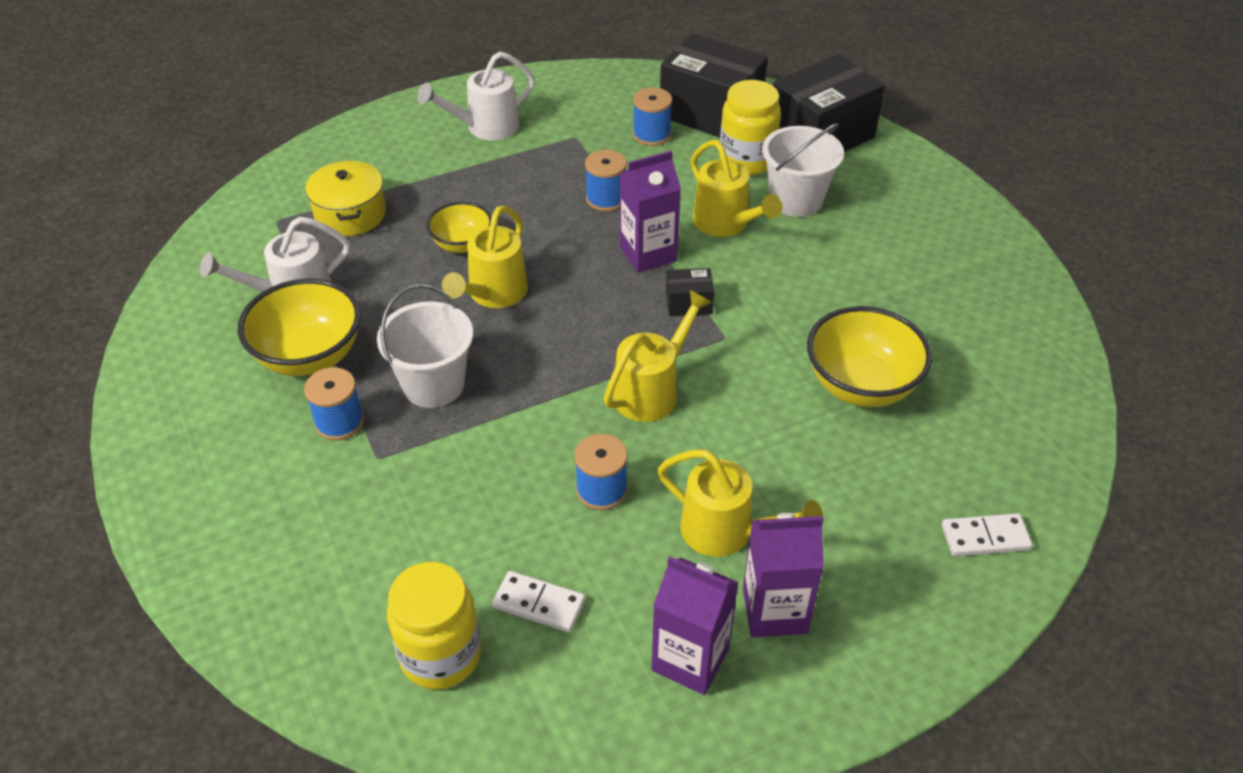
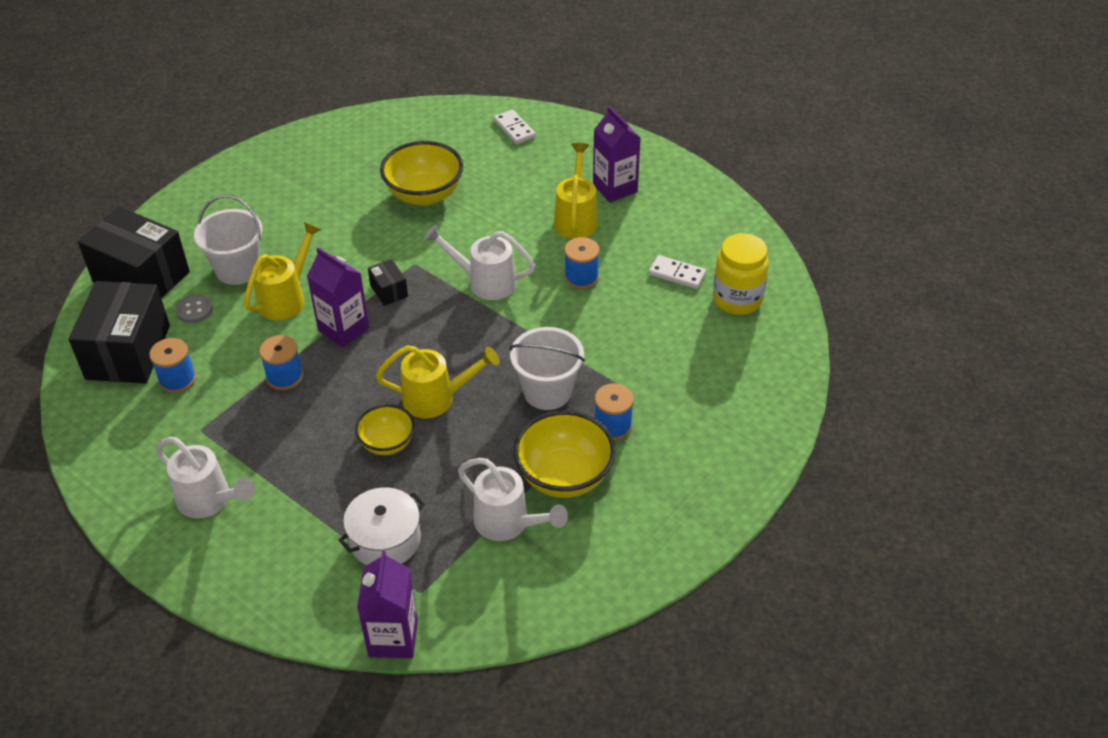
camera: 115 degrees left, 0 degrees up
yellow pot [305,160,386,236] -> white pot [339,487,425,565]
white domino [492,571,585,632] -> white domino turned 60 degrees counterclockwise [649,255,706,289]
yellow watering can [603,290,712,422] -> white watering can [424,225,535,300]
purple carton [651,556,739,695] -> purple carton moved to [357,550,418,658]
yellow jar [719,80,781,175] -> grey button [175,294,213,323]

